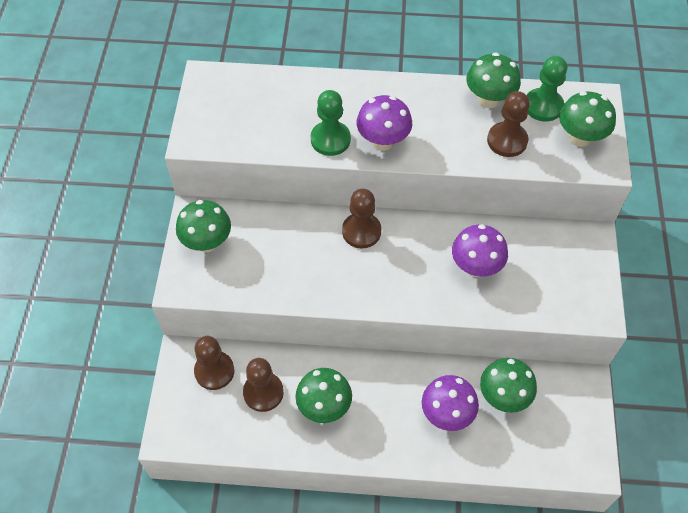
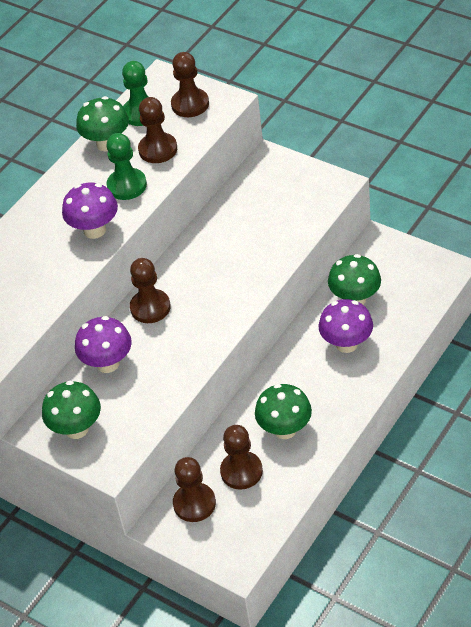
camera: 55 degrees left, 10 degrees down
green pawn [311,90,351,156] -> green pawn moved to [106,133,147,200]
purple mushroom [452,224,508,277] -> purple mushroom moved to [75,316,132,373]
green mushroom [559,91,616,147] -> brown pawn [171,52,209,117]

